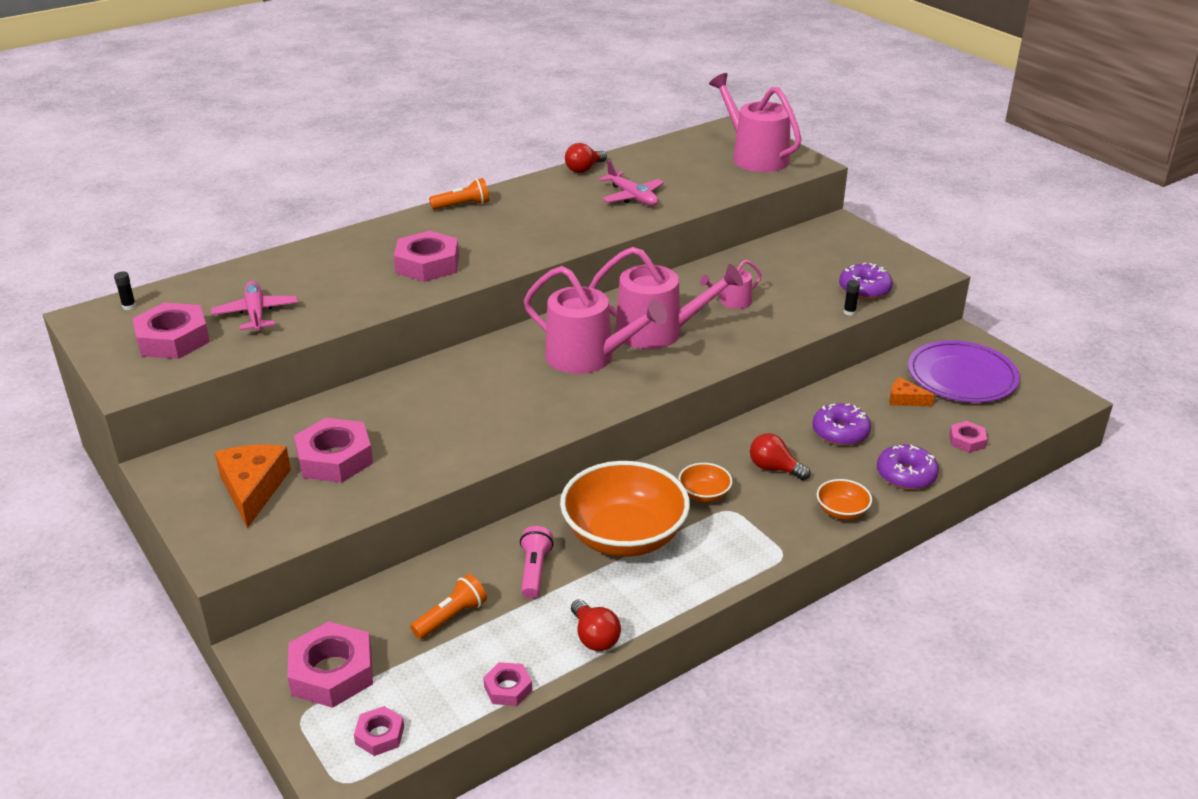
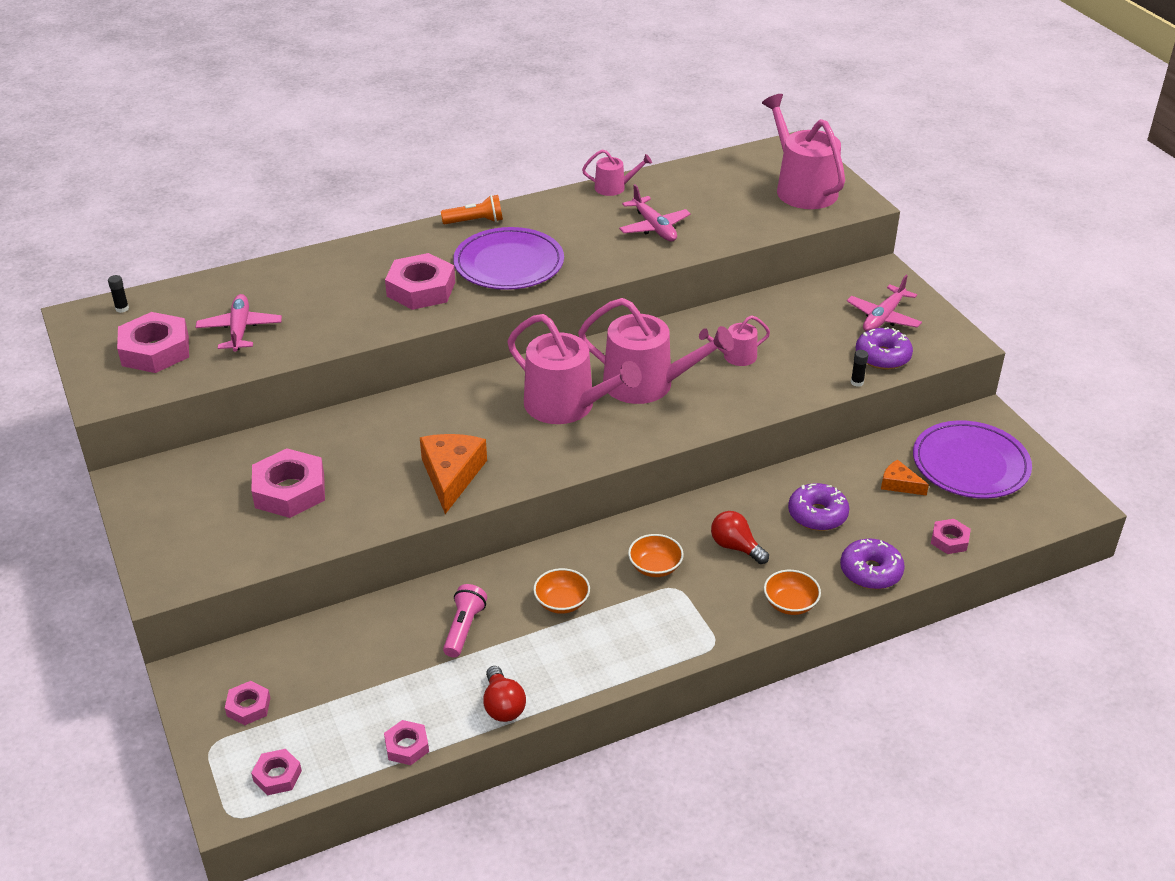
camera: 10 degrees right, 5 degrees up
orange cheese [215,445,291,528] -> orange cheese moved to [420,434,487,514]
pink nut [288,621,373,708] -> pink nut [225,681,270,725], size x0.53
orange flashlight [410,574,487,639] -> none
orange bowl [560,461,690,557] -> orange bowl [533,568,590,614], size x0.44
red light bulb [565,143,607,173] -> pink watering can [582,150,652,196]
none -> purple plate [453,227,564,290]
none -> pink plane [847,275,922,331]

